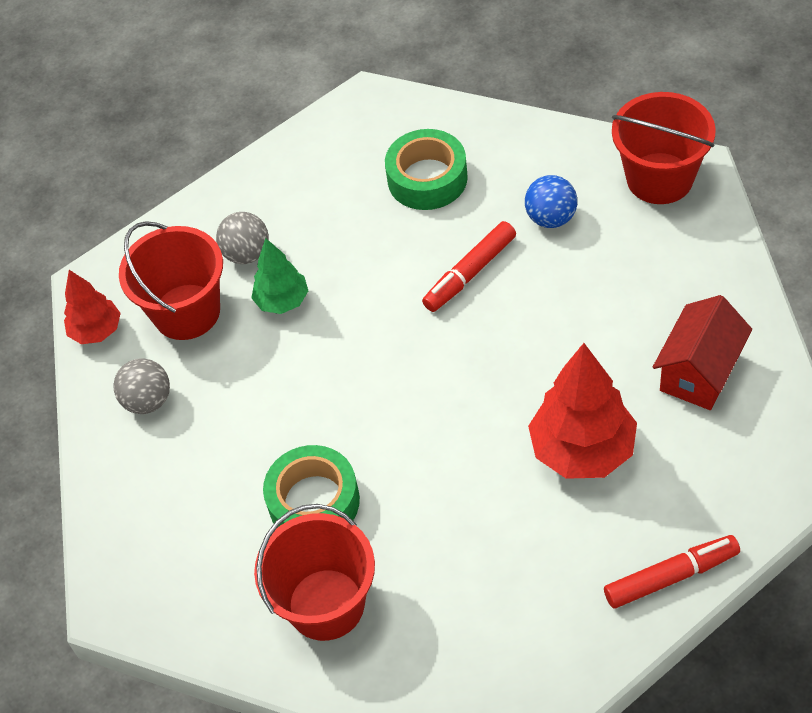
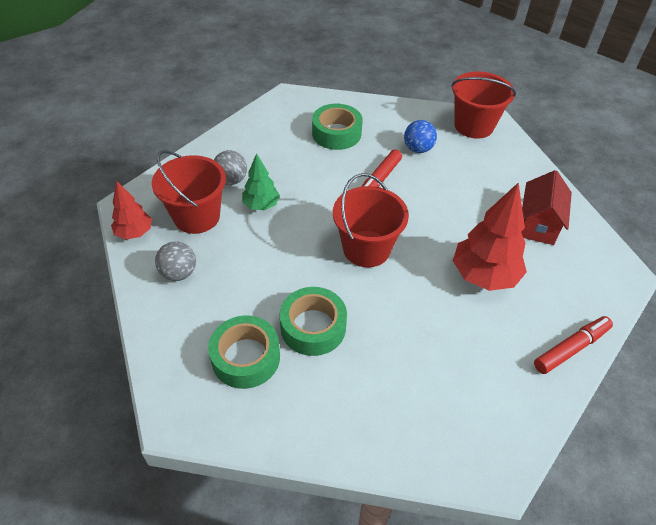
camera: 20 degrees left, 5 degrees down
red bucket [254,504,375,641] -> red bucket moved to [333,173,409,267]
none -> green tape [208,315,280,389]

